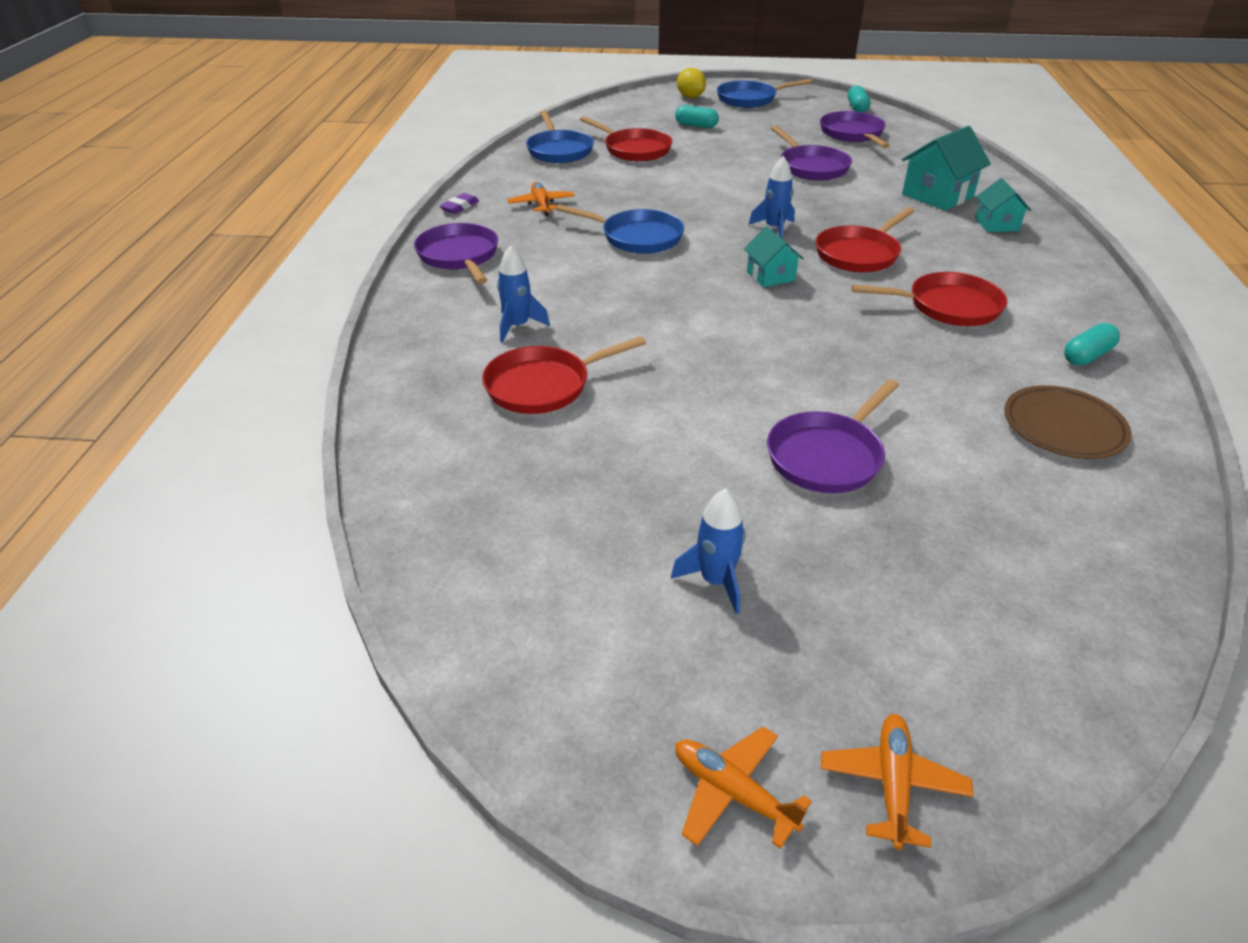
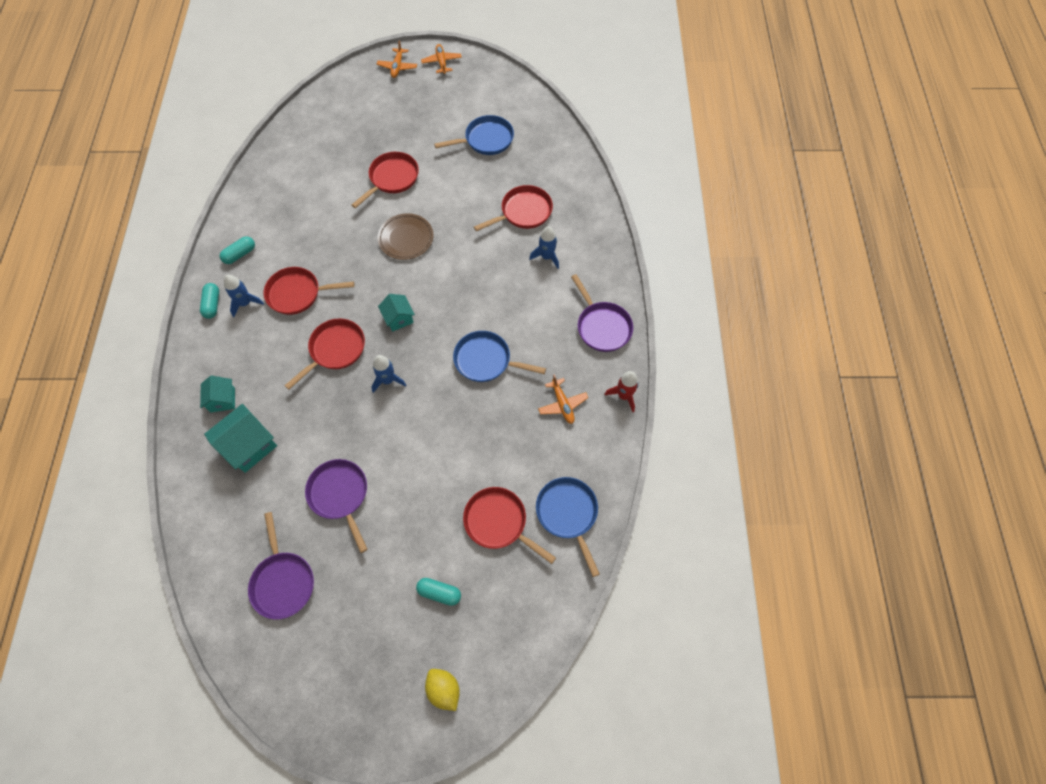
camera: 175 degrees right, 25 degrees up
purple eraser [440,193,479,214] -> red rocket [605,371,638,412]
blue rocket [671,488,745,614] -> blue rocket moved to [224,275,264,317]
orange plane [675,727,812,849] -> orange plane turned 135 degrees counterclockwise [421,44,462,74]
blue pan [717,79,812,108] -> blue pan moved to [434,115,514,155]
purple pan [767,379,899,493] -> red pan [351,152,419,208]
turquoise capsule [848,86,870,112] -> turquoise capsule moved to [200,283,219,319]
brown plate [1004,385,1132,459] -> brown plate moved to [378,213,434,260]

